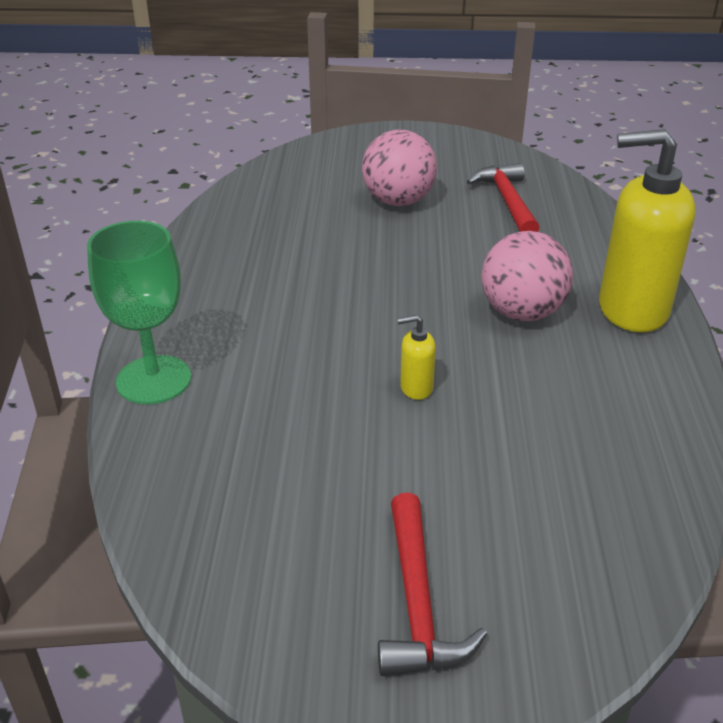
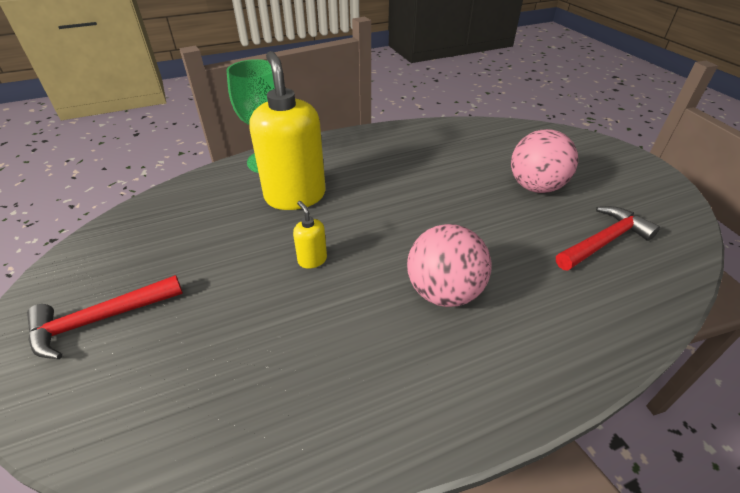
camera: 65 degrees right, 5 degrees up
yellow soap dispenser [599,129,696,332] -> yellow soap dispenser moved to [250,51,326,210]

